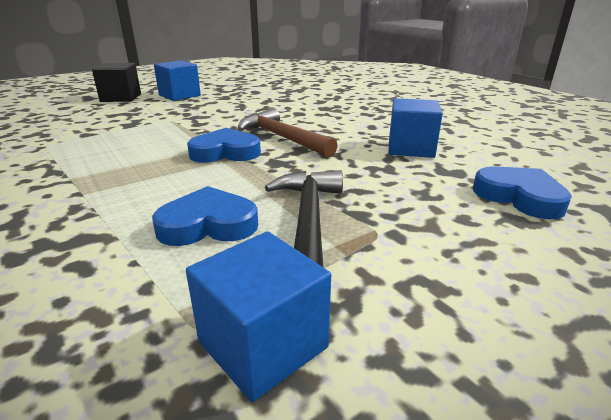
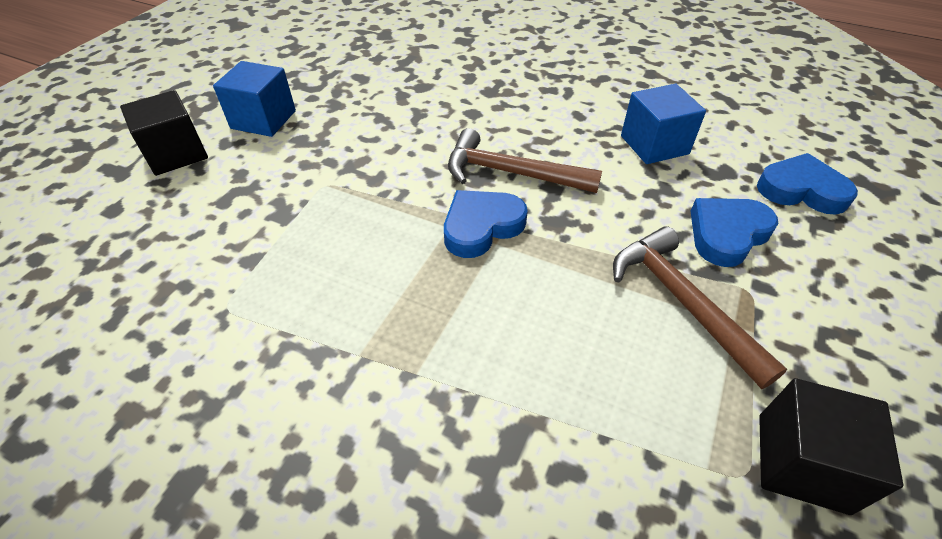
camera: 30 degrees left, 20 degrees up
blue heart [152,186,258,246] -> blue heart moved to [690,198,778,267]
blue cube [186,231,331,402] -> black cube [759,378,903,515]
black hammer [265,170,343,267] -> brown hammer [613,226,787,389]

